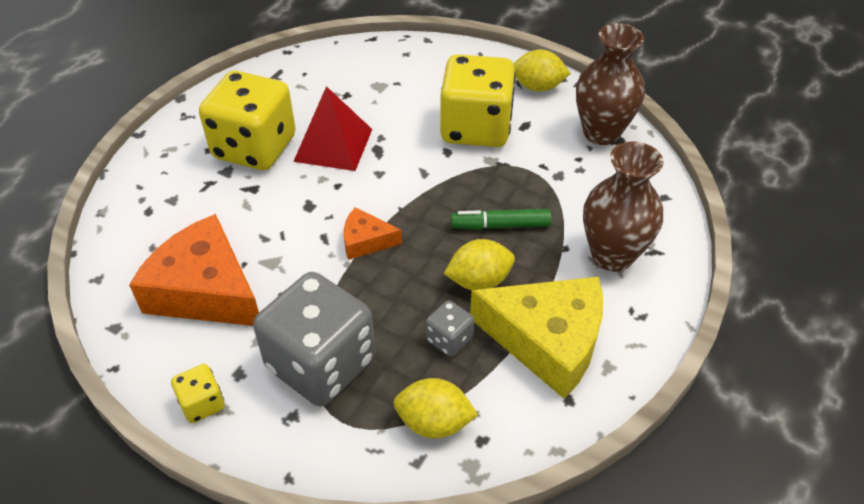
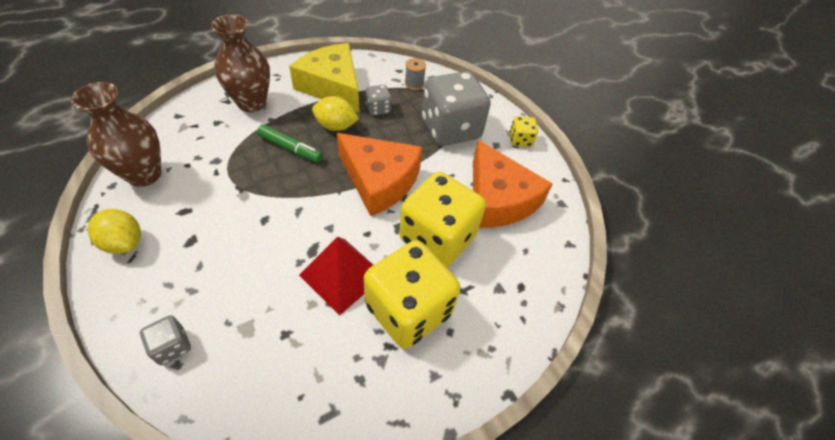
camera: 155 degrees left, 5 degrees up
orange cheese [344,207,402,260] -> orange cheese [337,133,422,216], size x2.04
yellow lemon [393,378,478,439] -> grey spool [405,58,426,90]
yellow dice [440,54,516,147] -> yellow dice moved to [399,172,486,268]
none -> grey dice [140,315,191,365]

